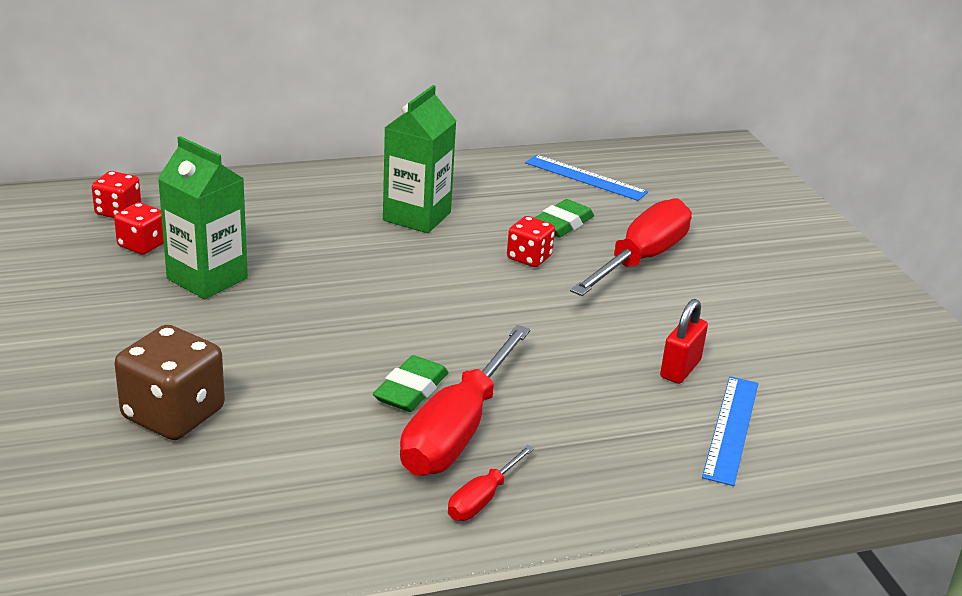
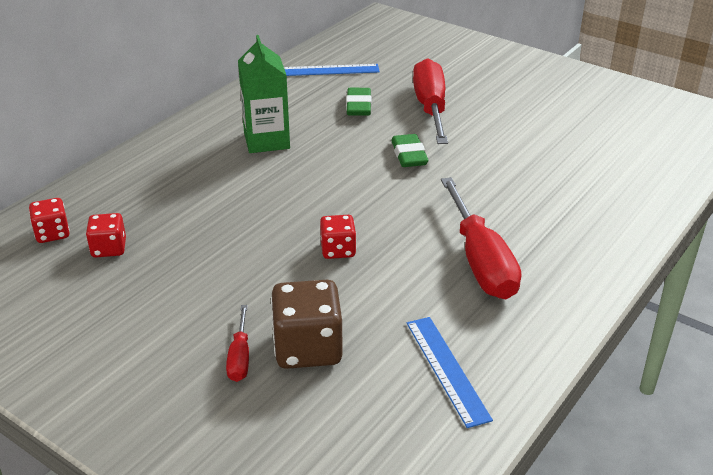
camera: 35 degrees left, 5 degrees up
green carton [158,136,248,299] -> none
green eraser [373,355,449,412] -> green eraser moved to [391,134,428,167]
red screwdriver [448,445,534,521] -> red screwdriver moved to [226,305,249,382]
red dice [507,216,555,267] -> red dice moved to [320,215,356,259]
red padlock [660,299,708,384] -> none
blue ruler [702,376,758,486] -> blue ruler moved to [407,317,493,428]

